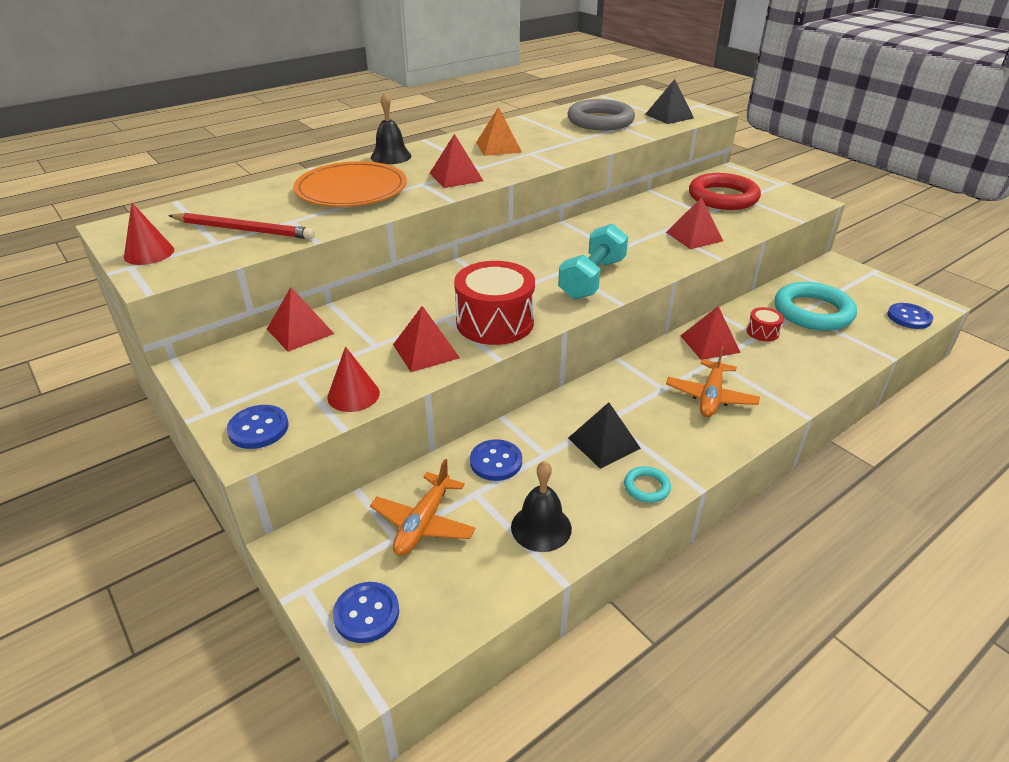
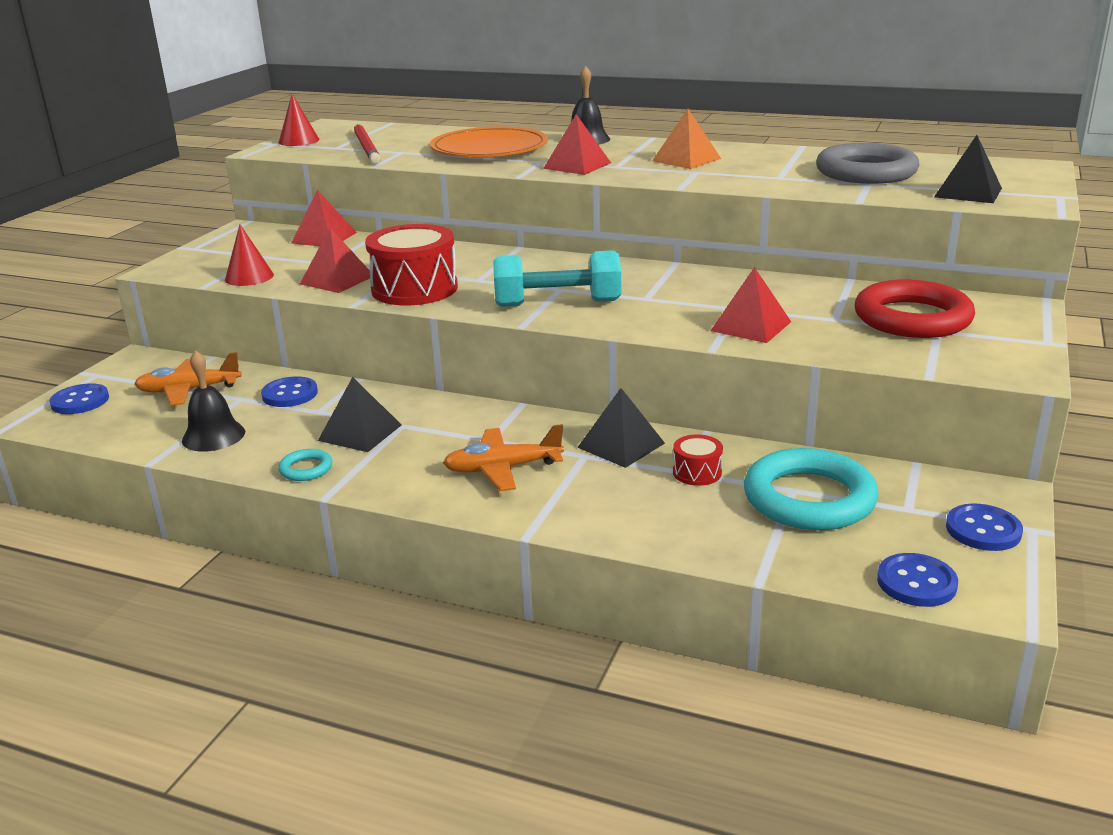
camera: 60 degrees right, 10 degrees down
blue button [227,405,289,449] -> blue button moved to [946,503,1023,551]
red pyramid [680,306,741,360] -> black pyramid [577,388,665,468]

